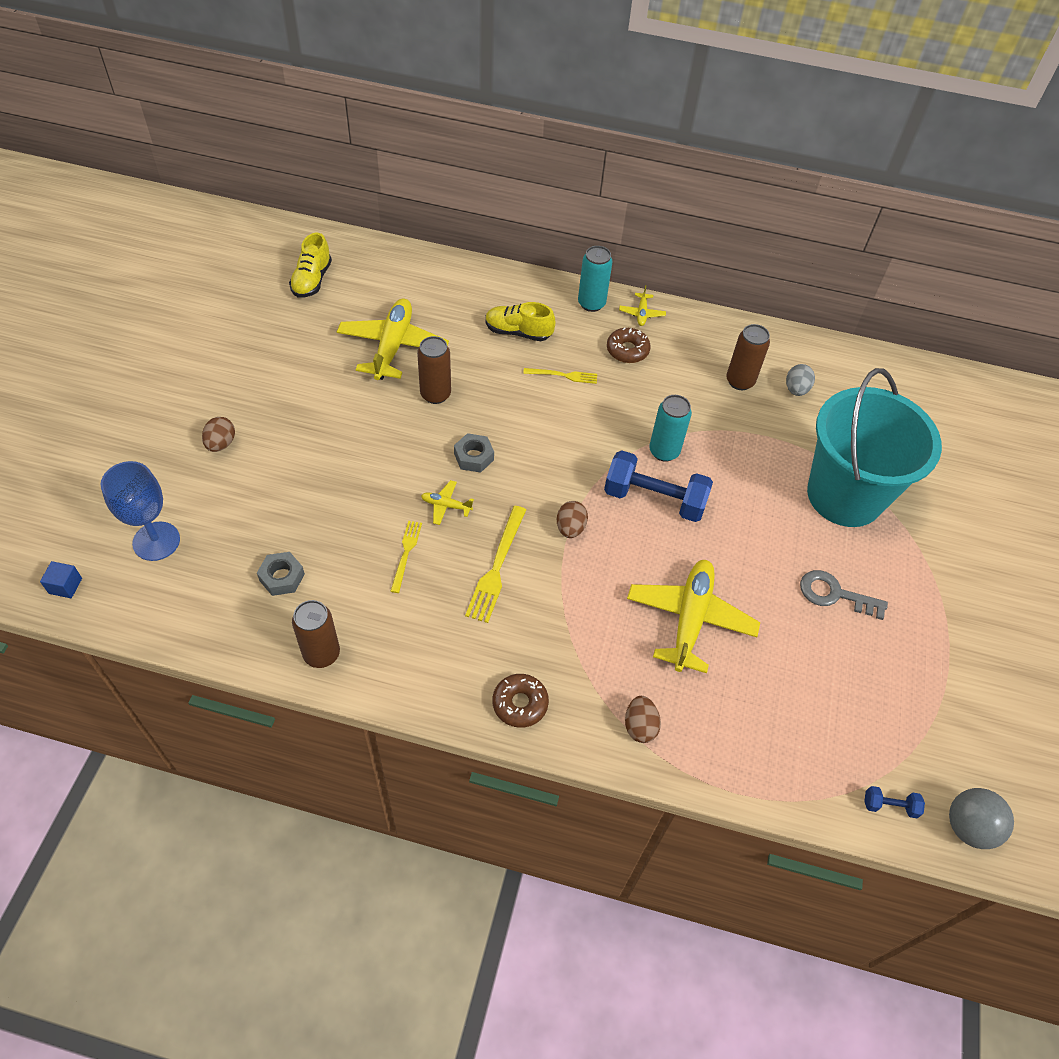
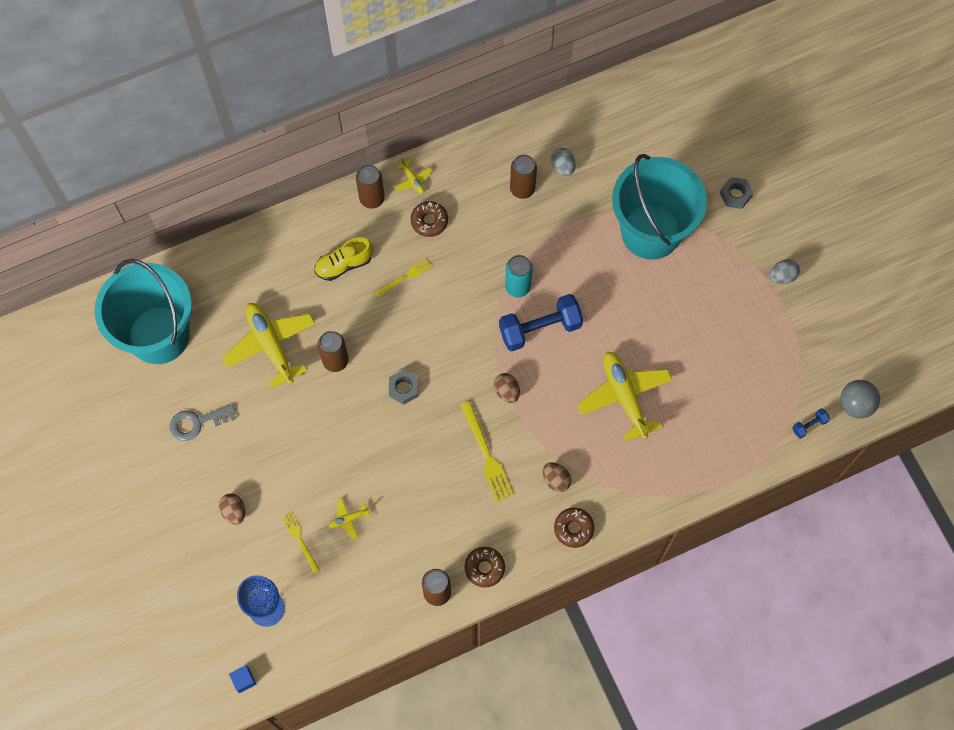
camera: 35 degrees left, 15 degrees up
grey nut [257,552,305,596] -> grey nut moved to [720,177,753,209]
yellow shoe [289,233,332,298] -> turquoise bucket [94,259,192,364]
yellow fork [391,521,422,593] -> yellow fork moved to [281,512,320,573]
yellow plane [421,480,474,525] -> yellow plane moved to [328,498,371,540]
turquoise can [578,246,613,312] -> brown can [356,164,385,209]
brown egg [625,696,661,743] -> brown egg moved to [543,462,572,492]
grey key [800,570,888,620] -> grey key moved to [170,404,236,441]
none -> brown donut [464,547,505,588]
none -> grey egg [770,259,800,284]

